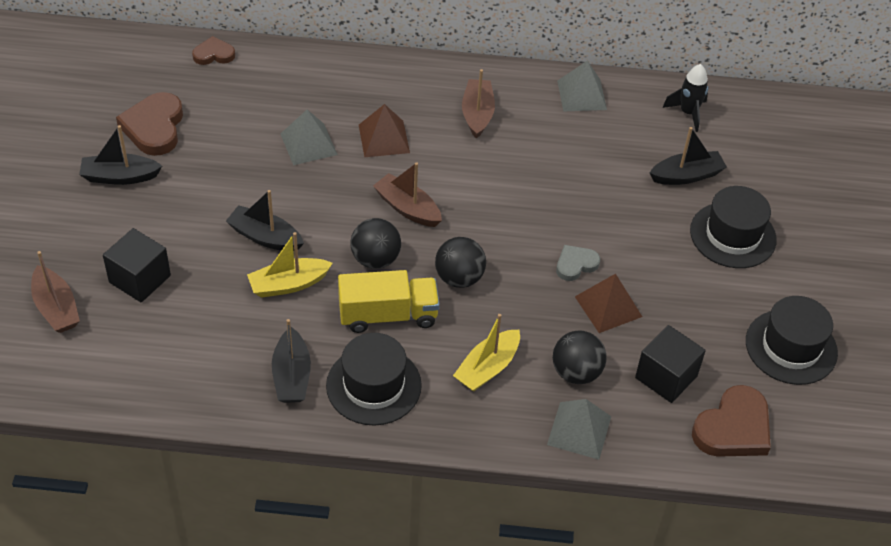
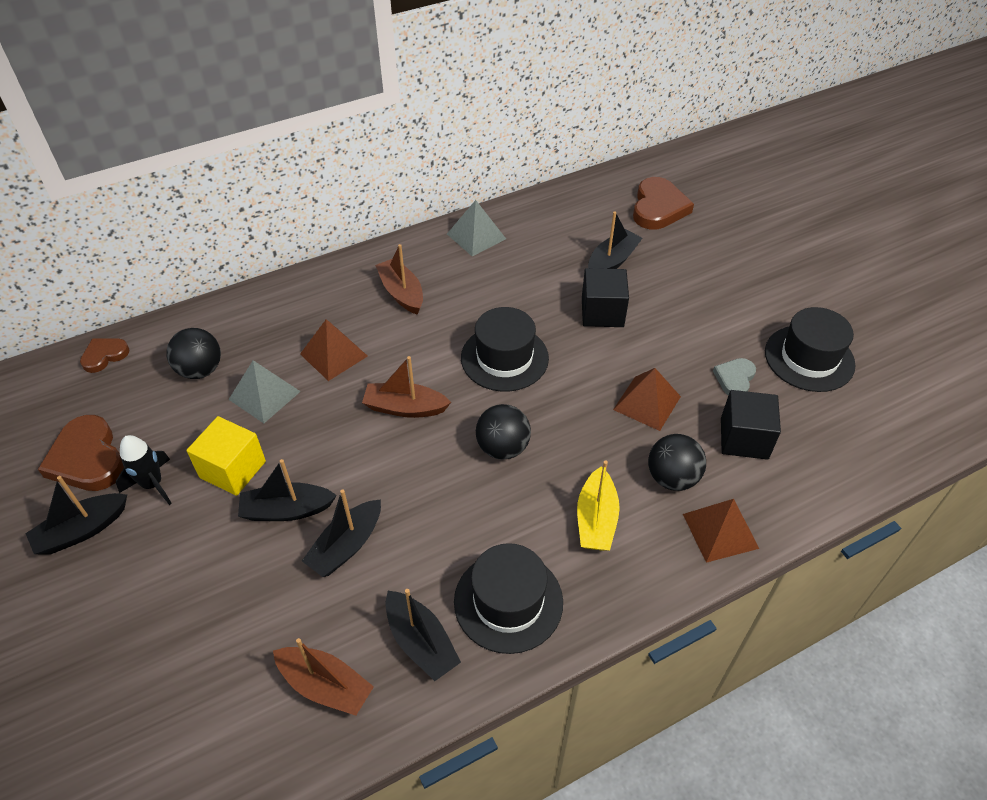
camera: 30 degrees left, 0 degrees up
brown boat [31,251,80,333] -> brown boat moved to [273,638,374,716]
black cube [103,228,171,302] -> black cube moved to [582,268,629,327]
yellow boat [247,232,333,298] -> black boat [302,489,381,577]
yellow truck [338,270,440,333] -> none
black ball [350,218,401,269] -> black ball moved to [166,328,221,379]
grey pyramid [547,399,611,460] -> brown pyramid [683,499,759,563]
grey heart [556,245,600,281] -> grey heart moved to [713,358,756,395]
black rocket [663,64,708,132] -> black rocket moved to [116,435,172,505]
black hat [690,186,777,268] -> black hat moved to [461,307,549,392]
brown heart [692,385,771,457] -> brown heart moved to [633,177,694,230]
none -> yellow cube [186,416,266,496]

